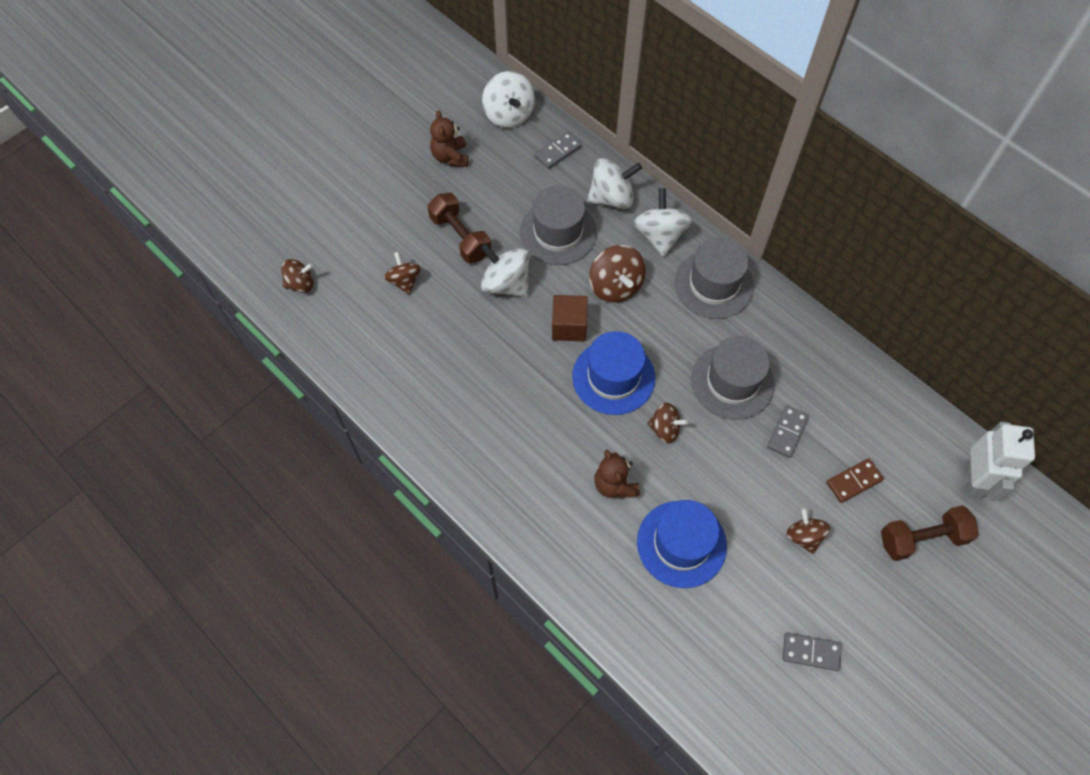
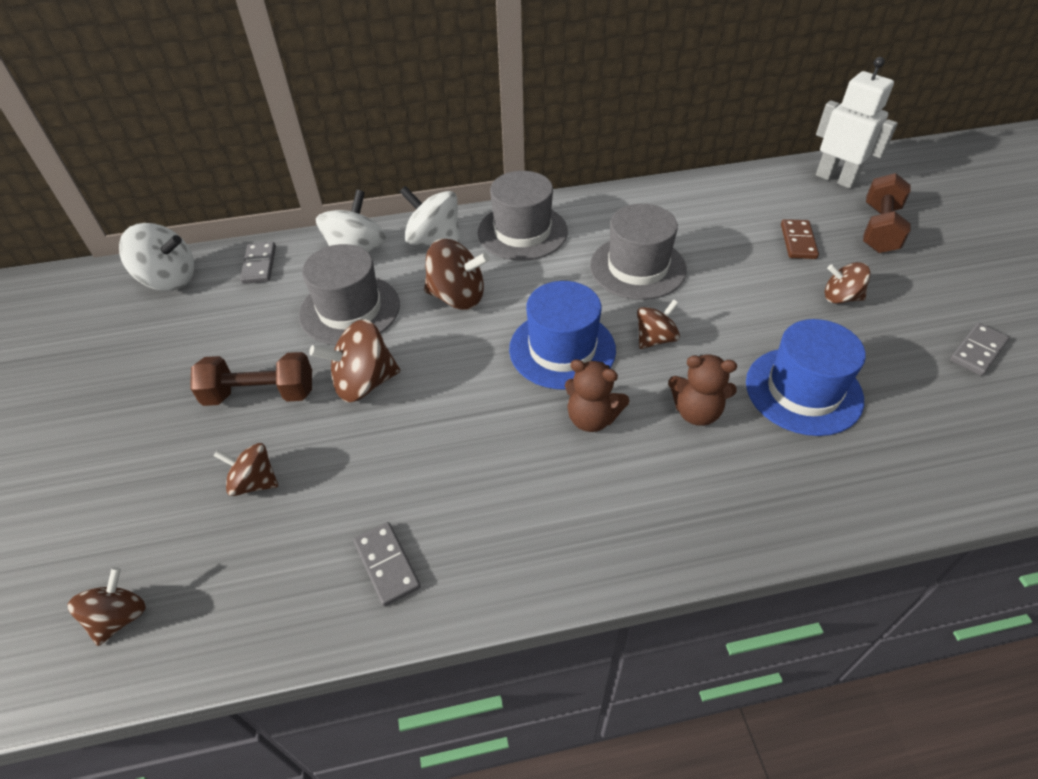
camera: 55 degrees left, 15 degrees down
brown teddy bear [430,110,468,167] -> brown teddy bear moved to [565,359,630,432]
white spinning top [481,243,529,297] -> brown spinning top [309,319,400,402]
brown cube [552,295,588,341] -> none
grey domino [767,405,809,458] -> grey domino moved to [353,522,421,607]

